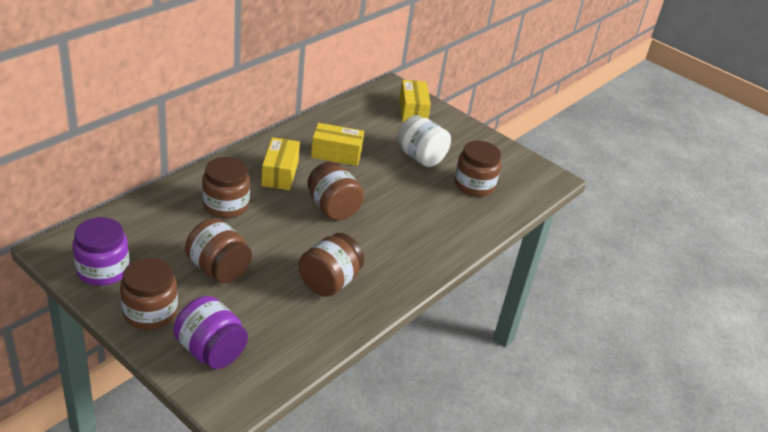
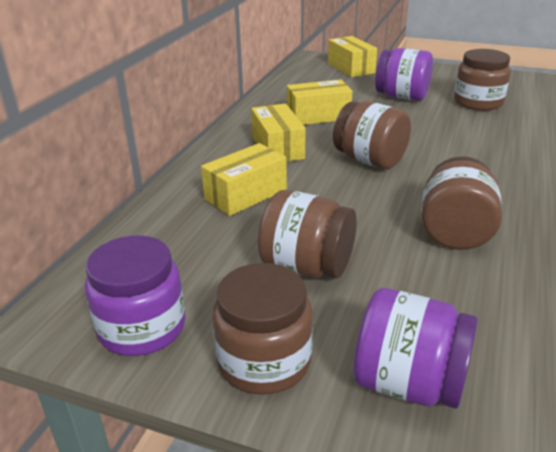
camera: 15 degrees left, 5 degrees down
brown jar [202,157,250,218] -> yellow box [201,143,287,216]
white jar [397,115,451,167] -> purple jar [375,48,433,101]

